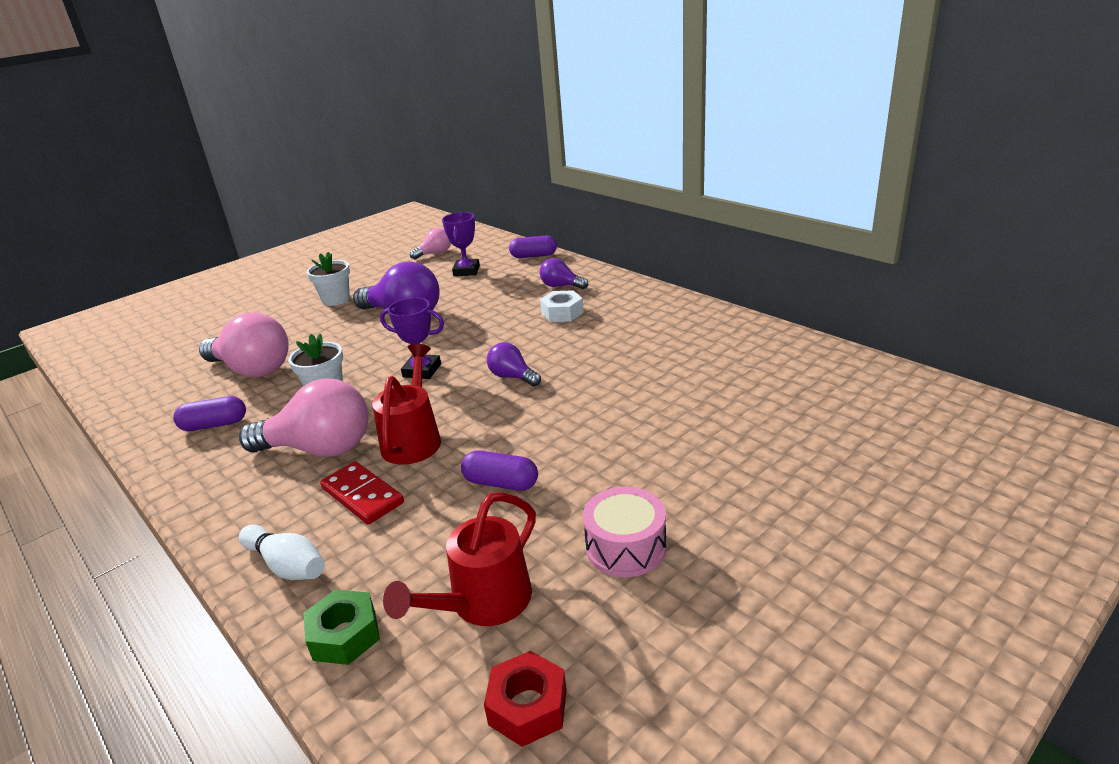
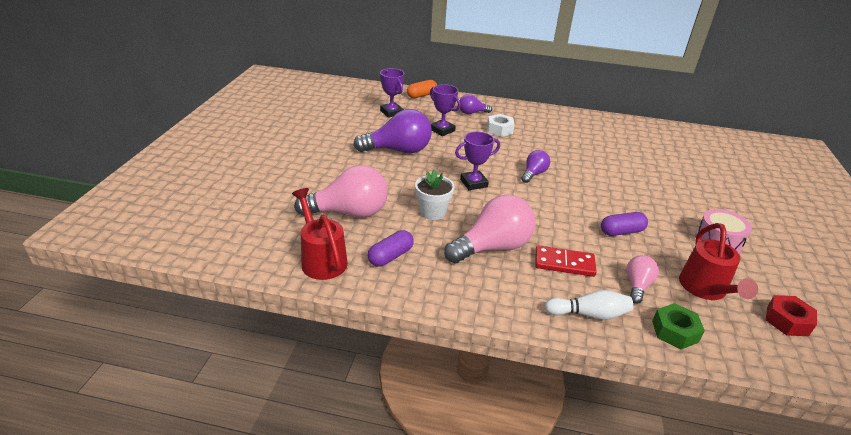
camera: 40 degrees left, 5 degrees up
white flower pot [307,252,350,306] -> none
red watering can [372,344,441,465] -> red watering can moved to [292,188,348,280]
pink light bulb [410,228,451,259] -> pink light bulb moved to [626,255,659,304]
purple light bulb [487,342,541,386] -> purple light bulb turned 120 degrees clockwise [521,150,550,183]
purple capsule [509,235,557,258] -> orange capsule [407,80,437,98]
none -> purple trophy [430,84,460,136]

